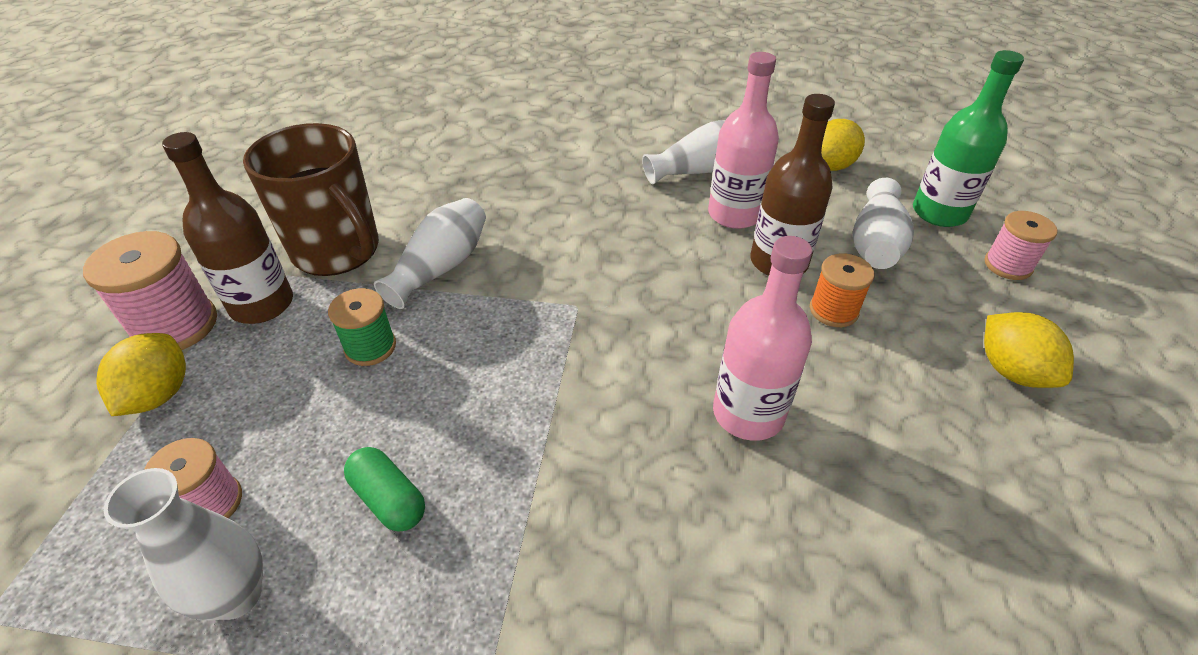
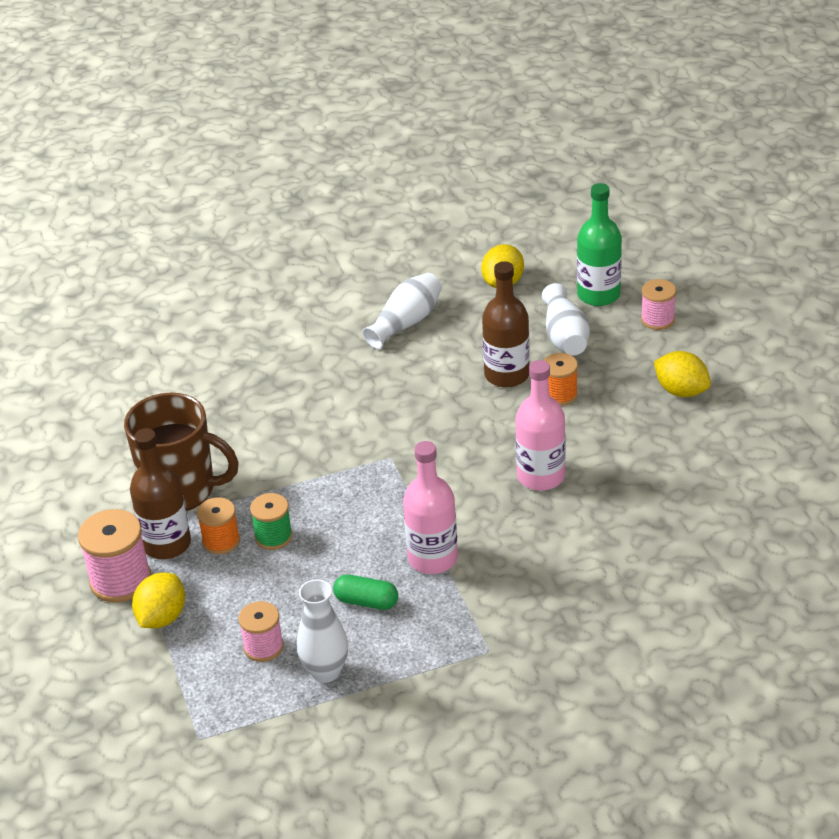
camera: 25 degrees left, 5 degrees down
yellow lemon [96,333,186,416] -> yellow lemon turned 45 degrees clockwise [132,573,185,628]
white vase [374,198,486,309] -> none
pink bottle [708,52,779,229] -> pink bottle moved to [403,441,458,574]
none -> orange spool [197,498,240,554]

